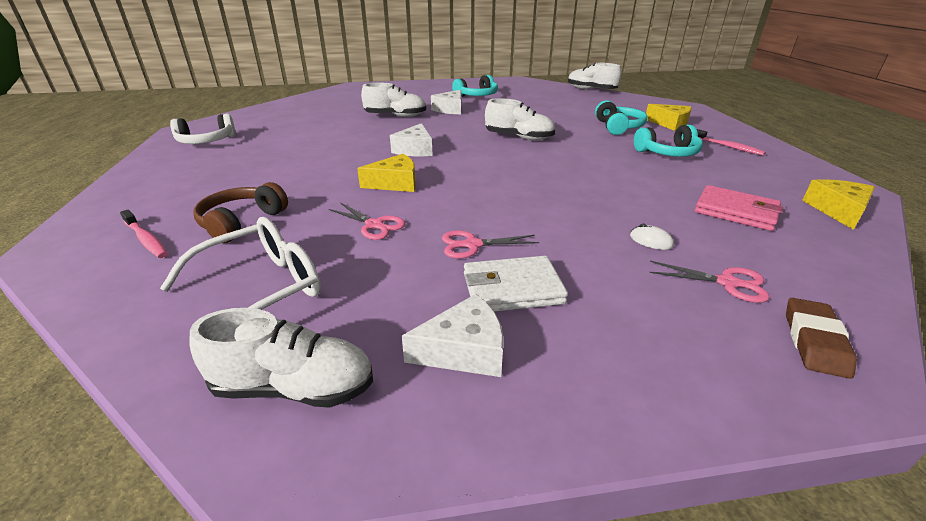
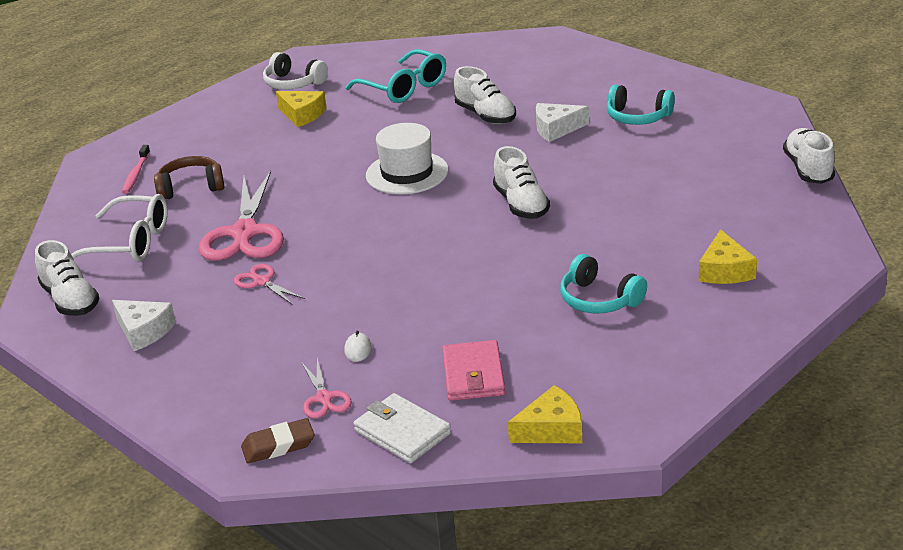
camera: 55 degrees right, 0 degrees up
pink scissors [329,203,405,240] -> pink scissors [199,171,284,261], size x2.07
yellow cheese [357,154,416,192] -> yellow cheese moved to [276,91,327,127]
white cheese [390,123,433,156] -> white hat [366,123,449,194]
white wallet [464,256,568,311] -> white wallet moved to [354,393,451,463]
turquoise headphones [595,100,648,135] -> none
pink toothbrush [697,129,766,156] -> none
none -> turquoise glasses [345,49,446,103]

